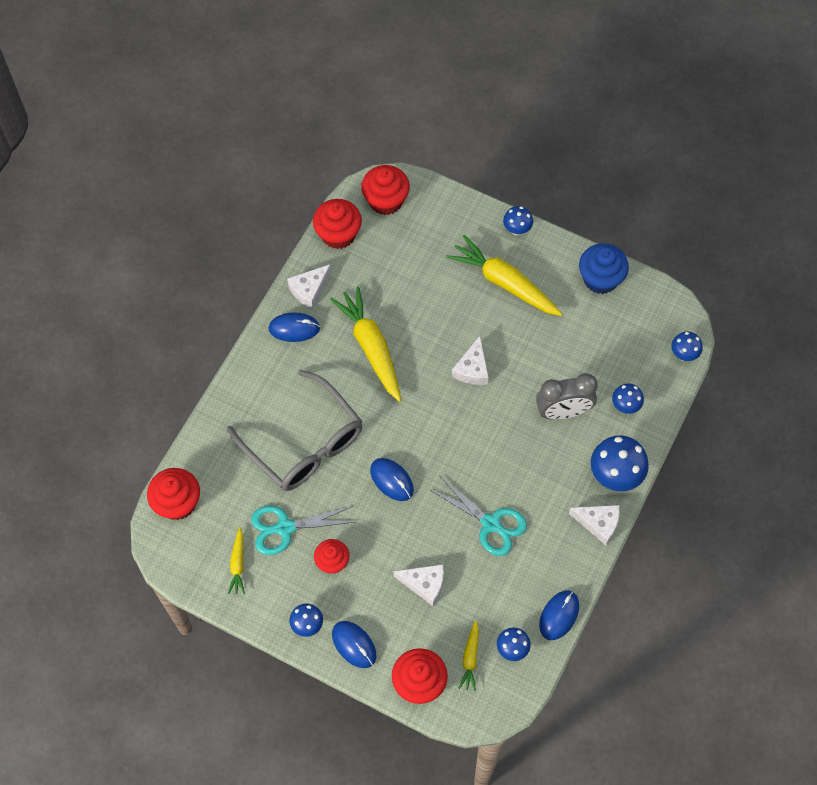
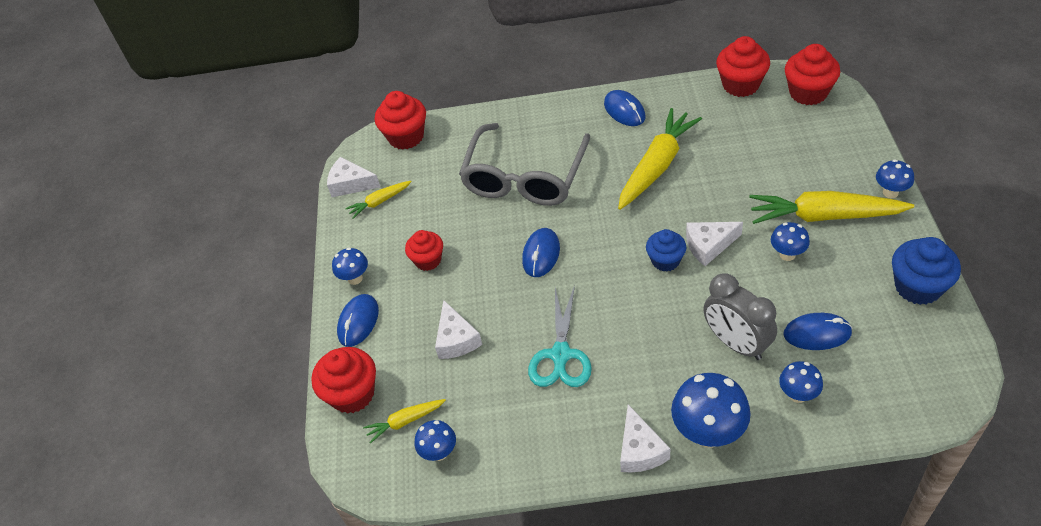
camera: 65 degrees right, 15 degrees down
turquoise scissors [251,506,353,555] -> none
white cheese [287,264,331,309] -> white cheese moved to [327,157,380,197]
yellow carrot [446,235,562,316] -> yellow carrot turned 90 degrees counterclockwise [749,191,914,224]
blue mouse [539,590,579,640] -> blue mouse moved to [784,313,853,350]
blue mushroom [671,331,703,361] -> blue mushroom moved to [771,222,810,261]
none -> blue cupcake [646,229,686,272]

